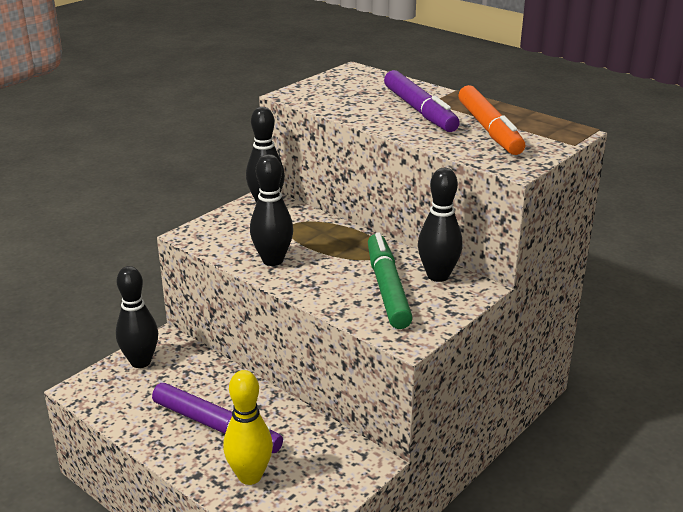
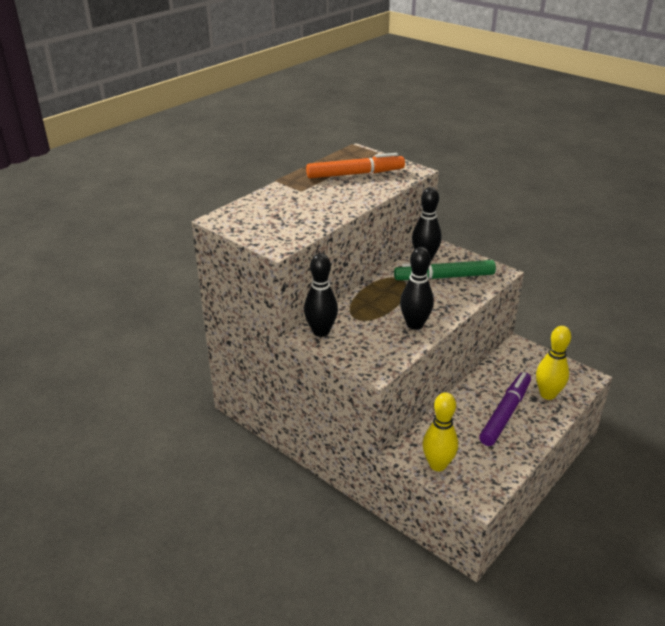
camera: 90 degrees left, 5 degrees up
black bowling pin [116,266,158,368] -> yellow bowling pin [423,393,458,471]
purple marker [384,70,460,132] -> none

